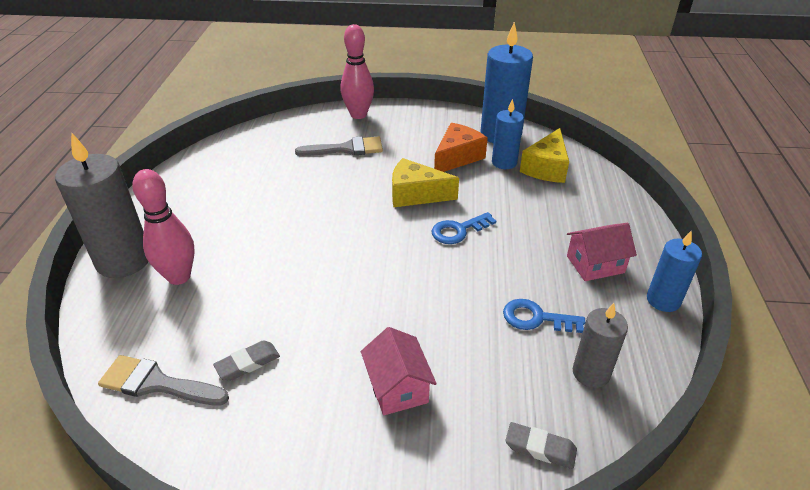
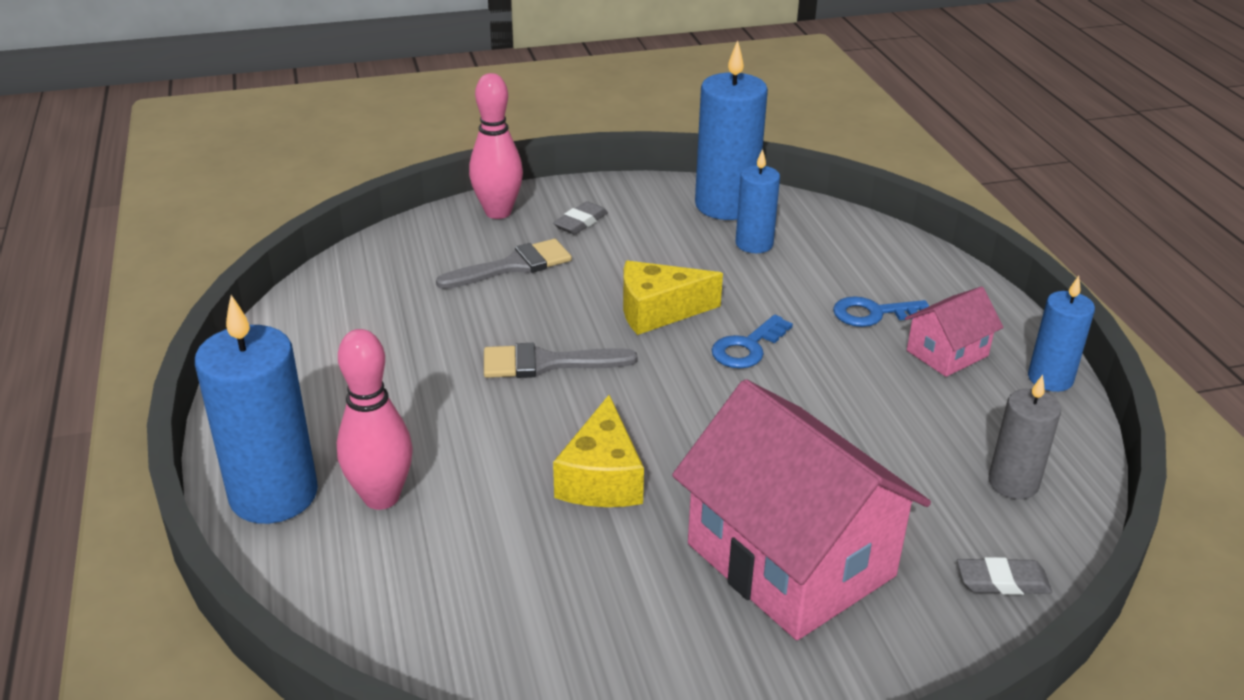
camera: 20 degrees left, 5 degrees down
grey candle [55,132,148,278] -> blue candle [195,295,318,524]
grey brush [98,355,229,406] -> grey brush moved to [484,343,638,378]
grey eraser [213,340,280,381] -> grey eraser moved to [553,201,608,235]
pink house [361,327,437,415] -> pink house [672,379,931,640], size x2.09
orange cheese [434,123,488,172] -> none
blue key [503,299,585,333] -> blue key moved to [833,296,929,327]
yellow cheese [520,128,569,183] -> yellow cheese moved to [553,395,644,507]

